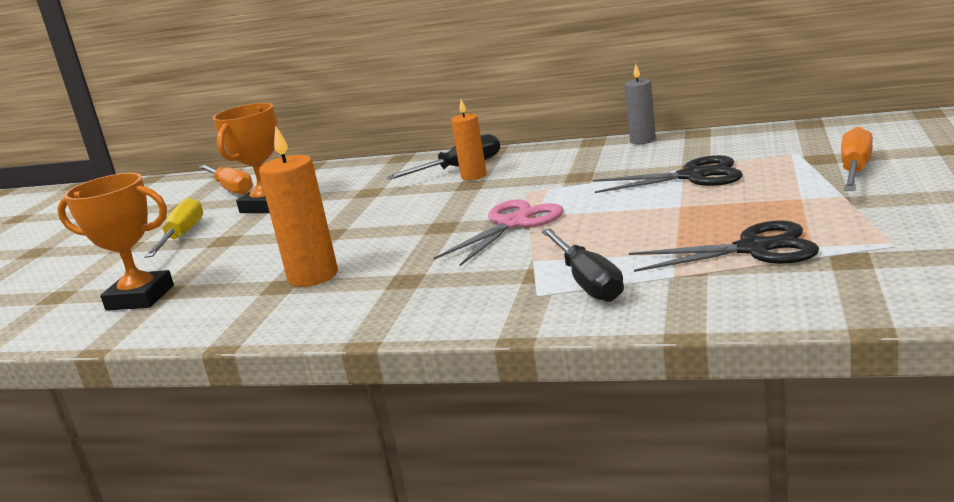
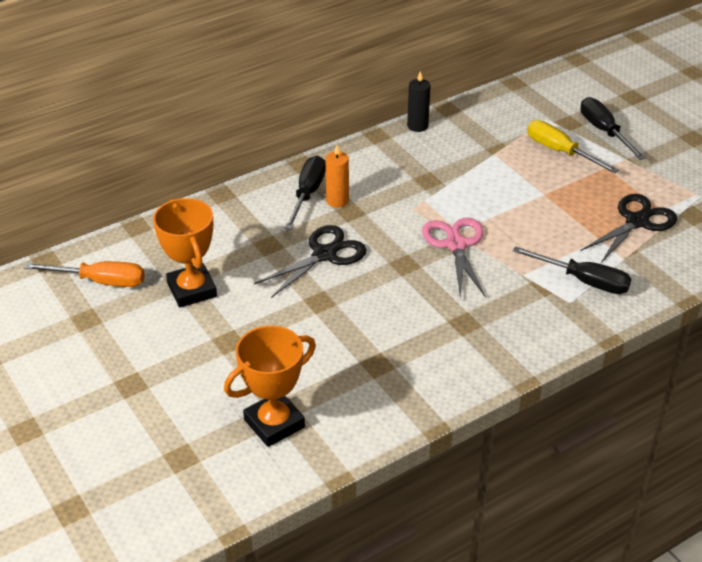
camera: 50 degrees left, 20 degrees up
yellow screwdriver [144,198,203,258] -> yellow screwdriver moved to [527,120,619,174]
orange candle [259,125,338,287] -> none
black scissors [593,155,743,193] -> black scissors moved to [254,225,367,298]
grey candle [625,64,656,144] -> black candle [407,71,430,132]
orange screwdriver [841,127,873,191] -> black screwdriver [580,97,646,160]

